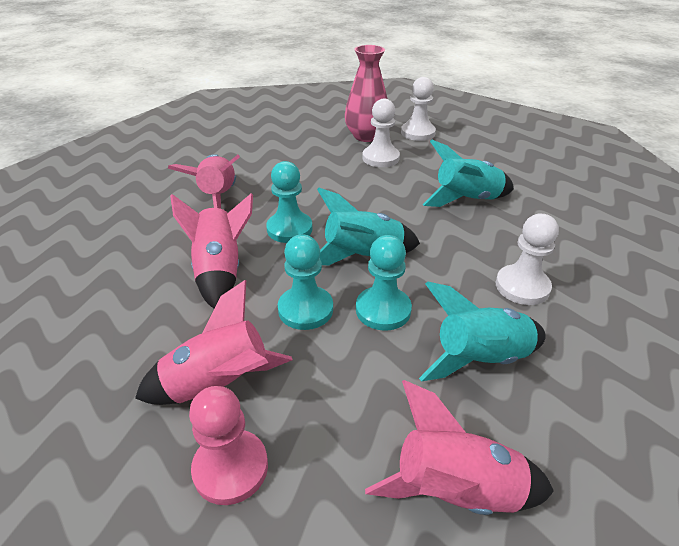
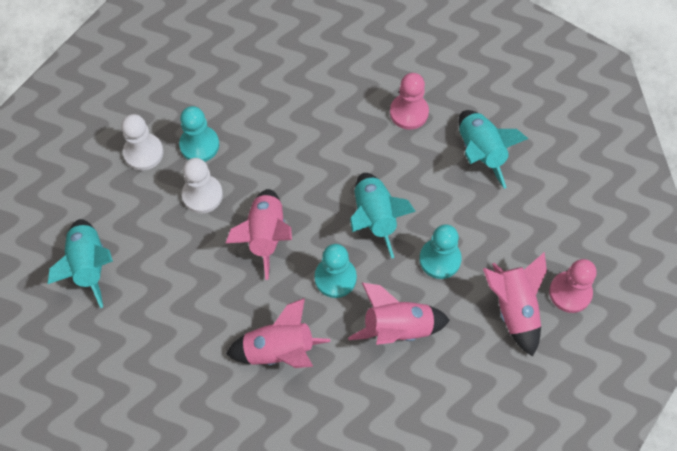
camera: 90 degrees left, 25 degrees up
pink vase [345,45,388,142] -> none
turquoise pawn [356,235,412,331] -> turquoise pawn moved to [179,106,219,162]
pink rocket [365,380,554,515] -> pink rocket moved to [226,189,292,280]
turquoise rocket [422,140,514,207] -> turquoise rocket moved to [48,219,113,308]
white pawn [496,214,559,305] -> pink pawn [390,73,429,130]

